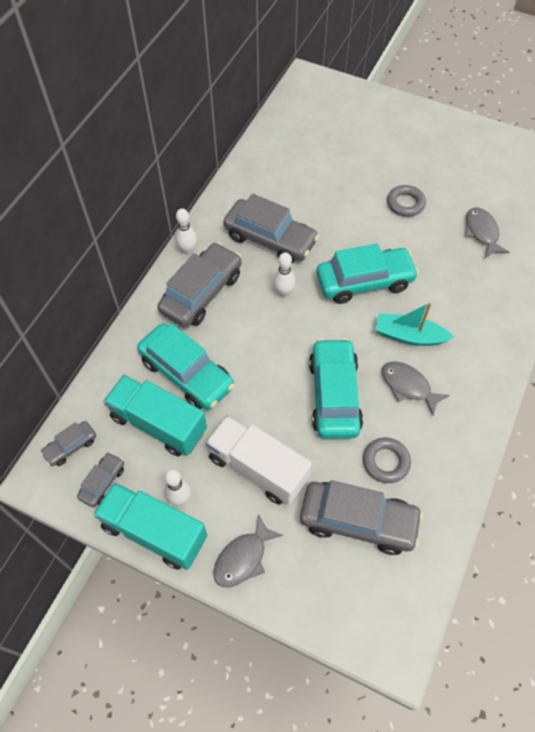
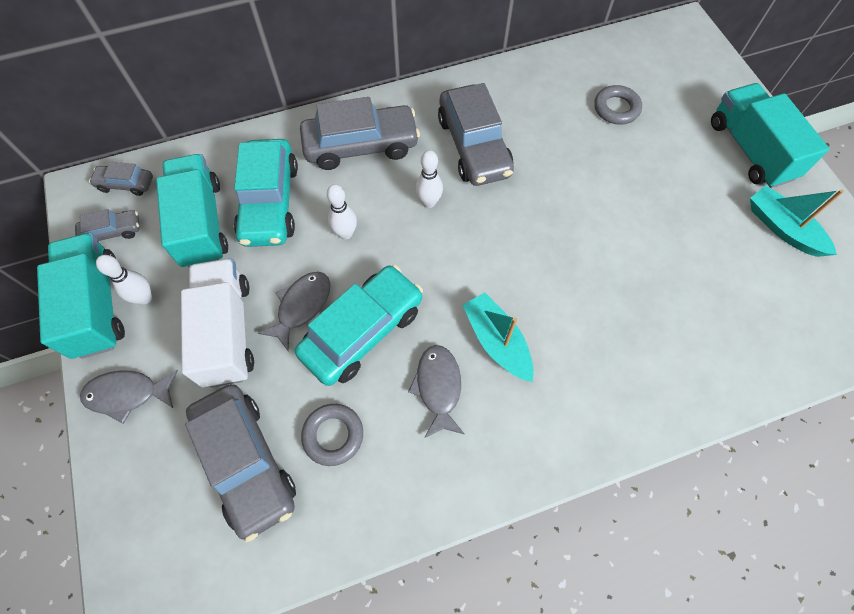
camera: 45 degrees right, 5 degrees up
white bowling pin [175,209,197,255] -> white bowling pin moved to [327,184,357,240]
turquoise car [316,244,419,304] -> none
grey ring [387,185,426,217] -> grey ring moved to [594,85,642,125]
grey fish [465,208,510,258] -> grey fish moved to [258,272,330,351]
none -> turquoise truck [711,83,829,188]
none -> turquoise boat [750,185,844,257]

